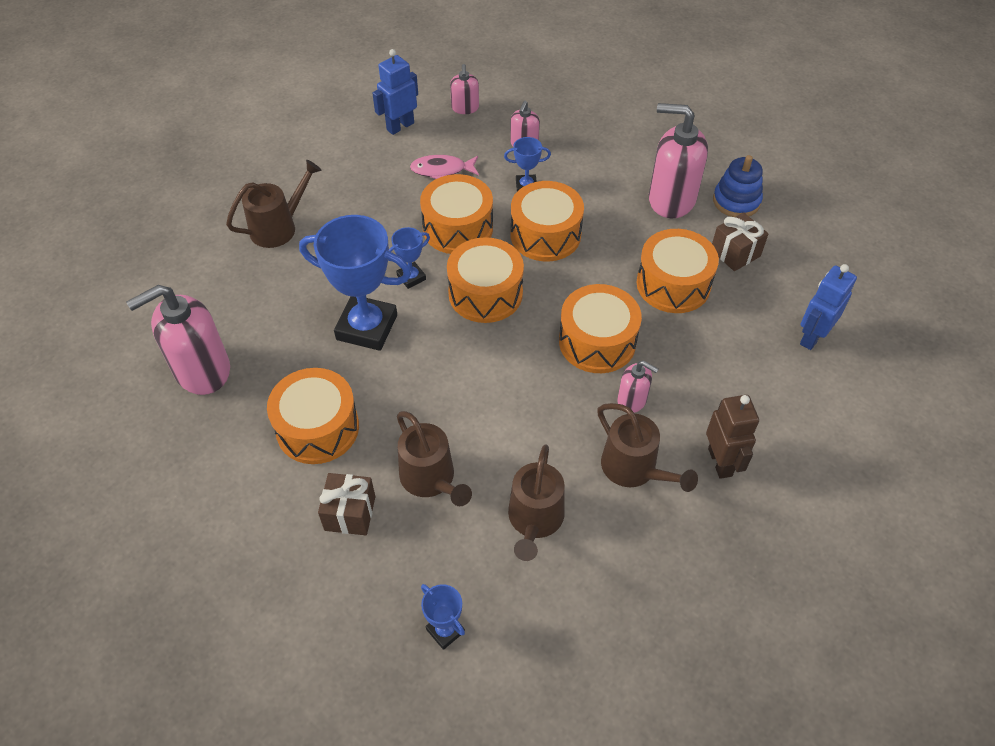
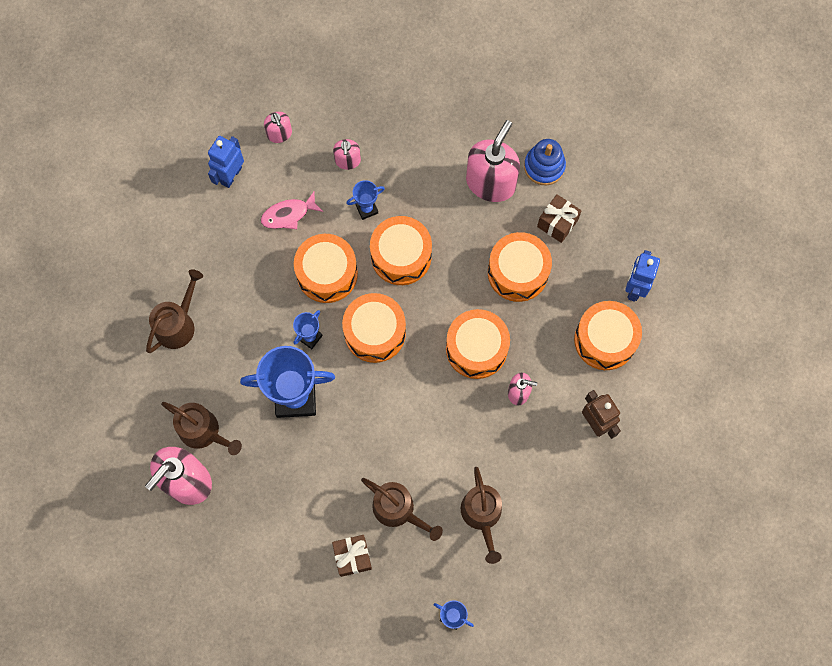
camera: 20 degrees left, 20 degrees up
orange drum [267,368,359,464] -> orange drum moved to [574,301,642,370]
brown watering can [597,403,698,492] -> brown watering can moved to [161,402,242,455]
pink soap dispenser [649,103,708,218] -> pink soap dispenser turned 120 degrees clockwise [466,120,520,202]

